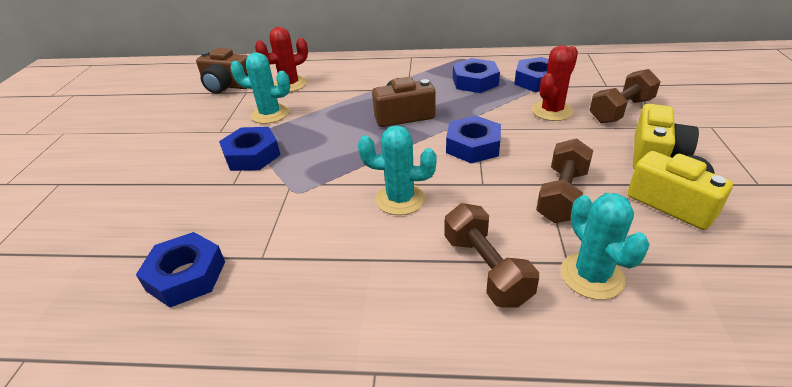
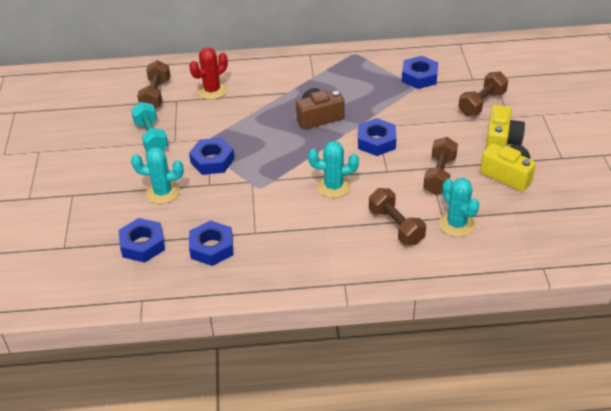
camera: 10 degrees left, 5 degrees up
brown camera [196,48,248,94] -> brown dumbbell [137,60,170,109]
turquoise cactus [230,52,290,124] -> turquoise cactus moved to [131,147,184,204]
blue nut [453,58,500,93] -> blue nut moved to [119,218,165,262]
red cactus [532,45,578,121] -> none
none -> turquoise dumbbell [131,102,168,152]

